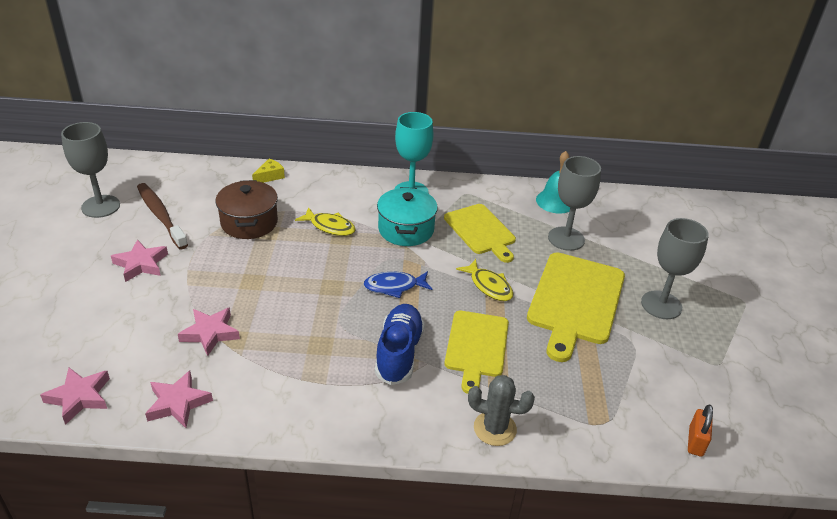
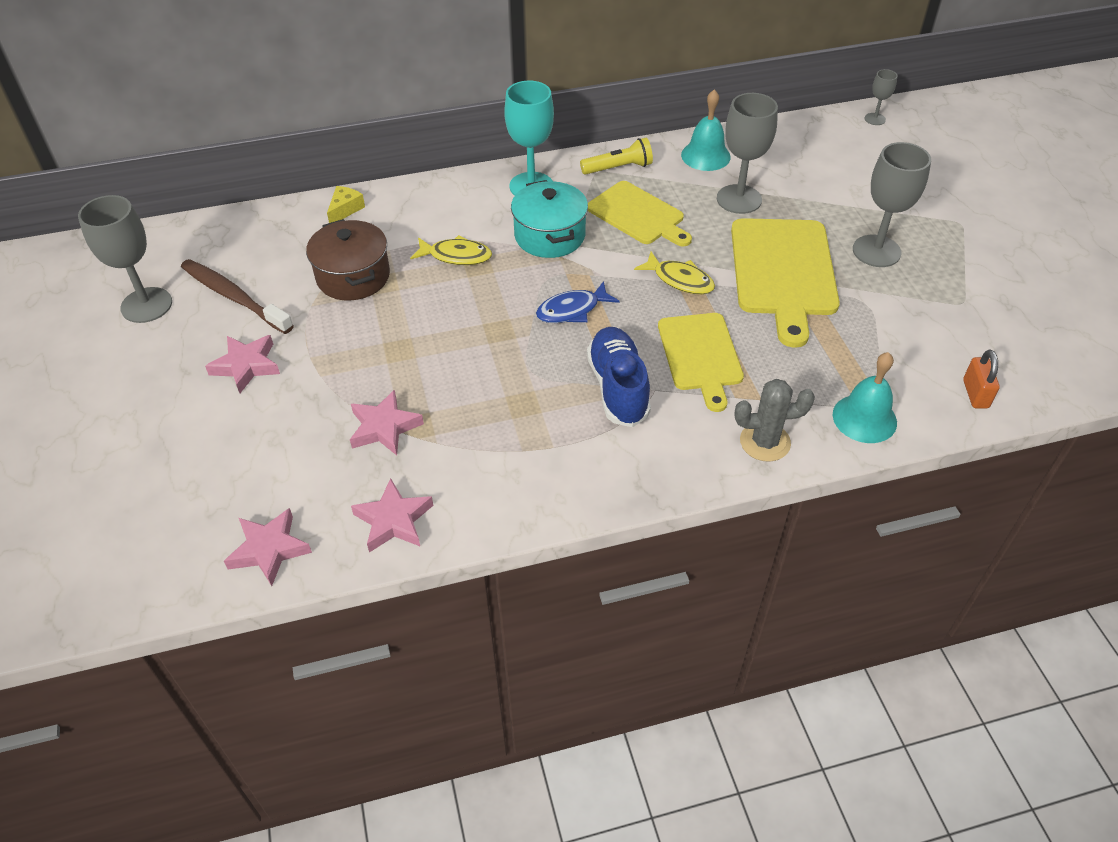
camera: 15 degrees left, 10 degrees up
none -> yellow flashlight [580,138,653,175]
none -> turquoise bell [833,352,897,443]
none -> grey goblet [865,69,898,125]

